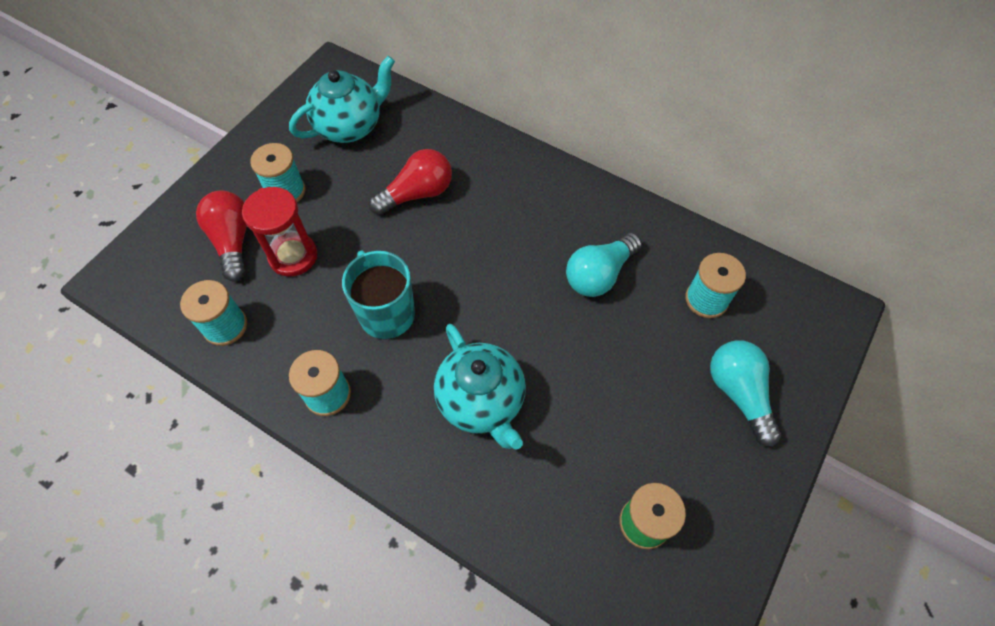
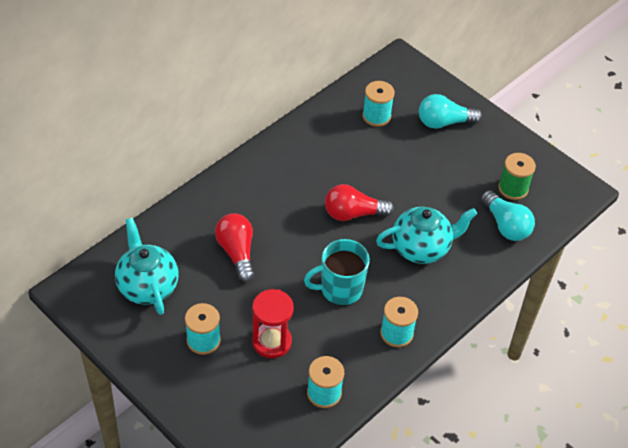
camera: 80 degrees left, 10 degrees down
red light bulb [196,190,247,281] -> red light bulb moved to [325,184,394,221]
turquoise light bulb [566,232,642,297] -> turquoise light bulb moved to [481,190,535,241]

